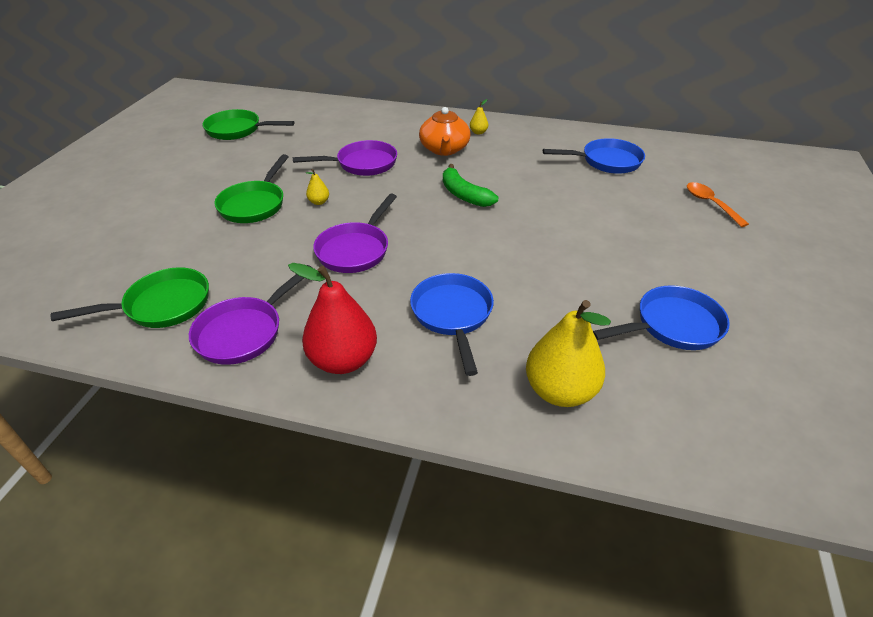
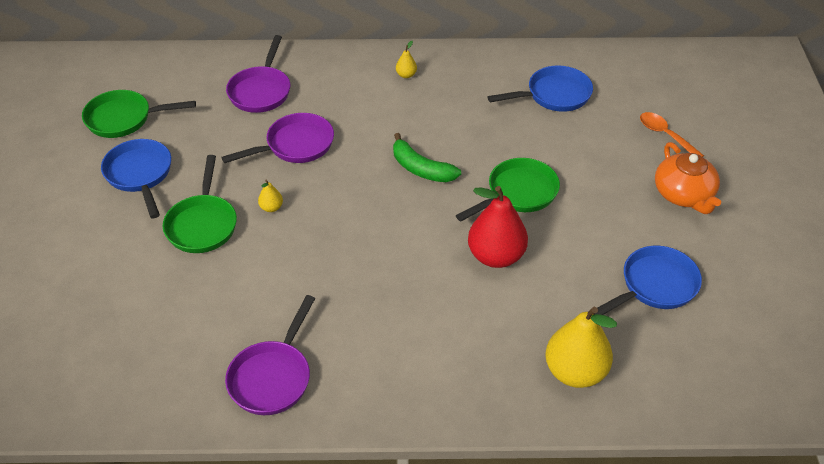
camera: 15 degrees left, 5 degrees up
green pan [51,267,209,328] -> green pan moved to [456,158,560,221]
red pear [288,263,377,374] -> red pear moved to [468,186,528,268]
purple pan [313,194,397,273] -> purple pan moved to [226,35,290,113]
blue pan [410,273,494,376] -> blue pan moved to [101,139,171,218]
orange teapot [419,107,470,156] -> orange teapot moved to [655,142,721,214]

